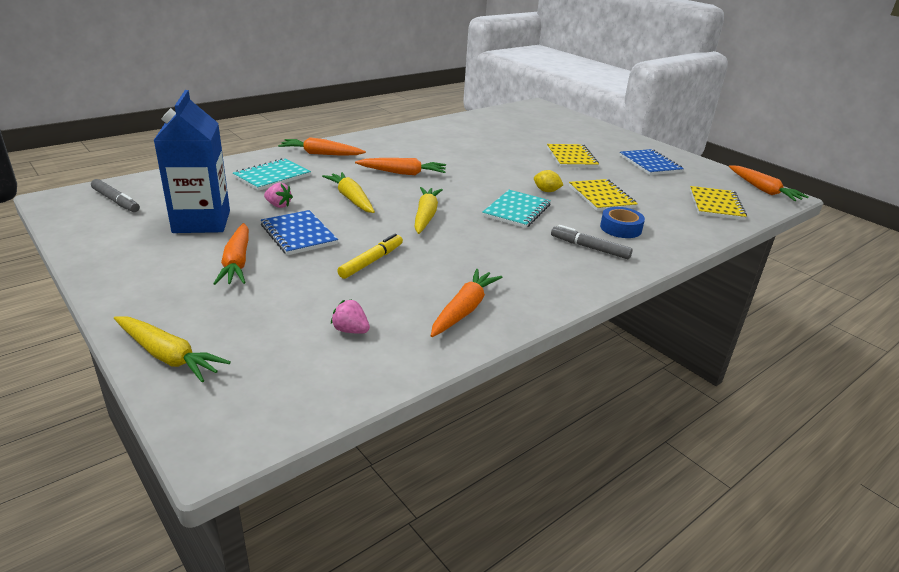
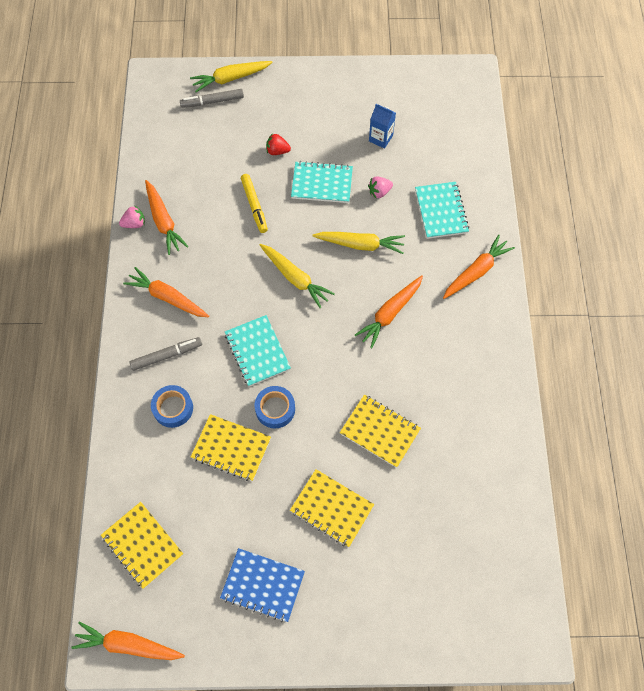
camera: 130 degrees right, 35 degrees up
grey marker [91,179,140,212] -> grey marker moved to [180,89,244,108]
blue carton [154,90,230,233] -> blue carton [369,104,396,149], size x0.48
orange carrot [213,223,249,285] -> orange carrot moved to [123,267,209,317]
blue notebook [261,210,338,255] -> turquoise notebook [291,161,353,203]
pink strawberry [331,299,370,334] -> pink strawberry moved to [119,205,145,228]
yellow lemon [534,170,563,192] -> blue tape [255,386,295,428]
none -> red strawberry [266,133,291,155]
none -> yellow notebook [340,395,421,468]

